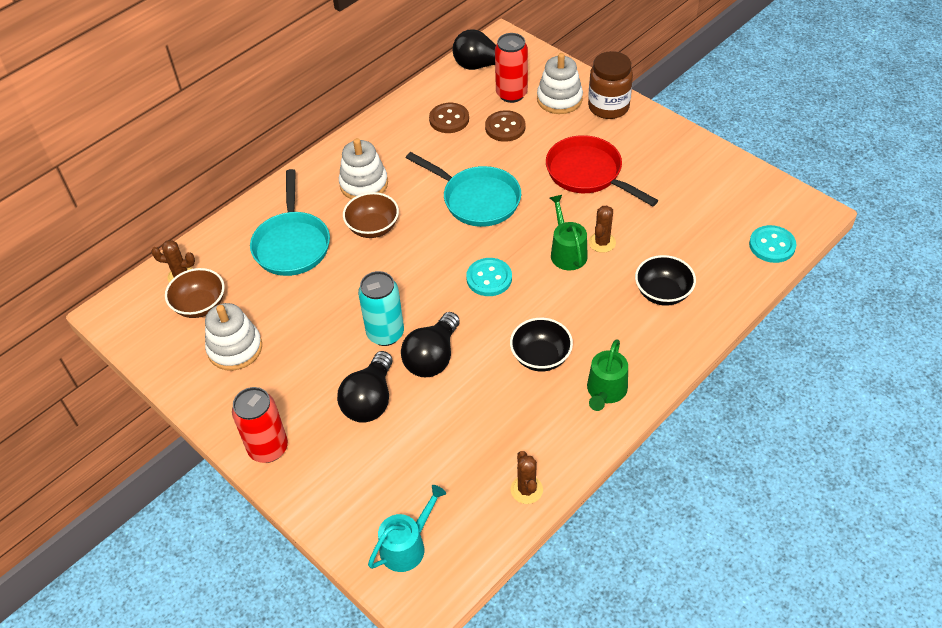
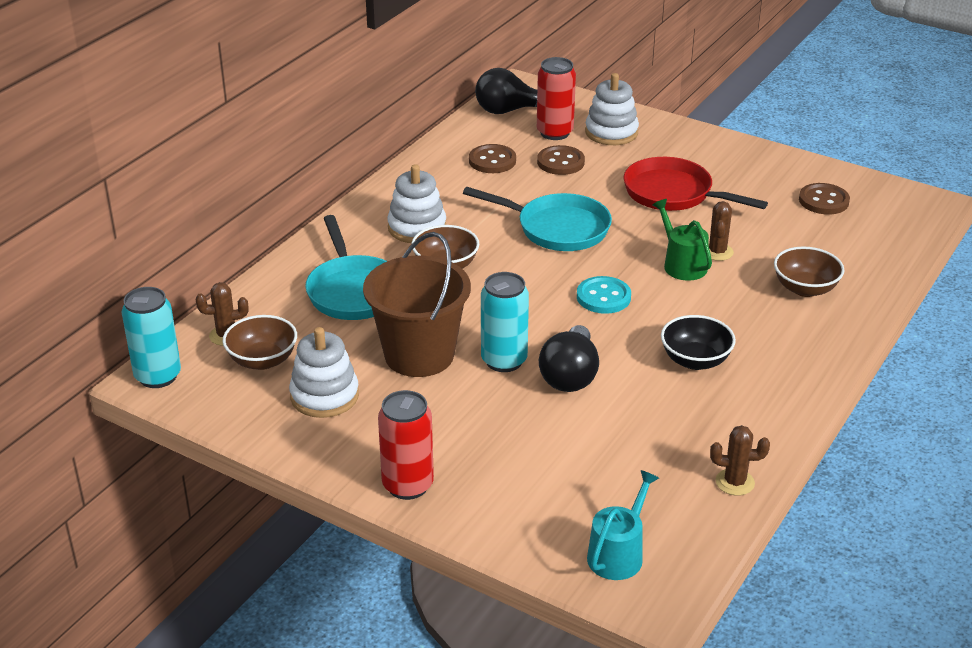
camera: 15 degrees left, 15 degrees down
black light bulb [337,351,392,423] -> none
brown cactus [511,451,543,504] -> brown cactus turned 60 degrees counterclockwise [710,425,770,496]
green watering can [587,339,628,411] -> none
brown jar [588,51,633,119] -> none
black bowl [635,255,696,306] -> brown bowl [774,247,844,297]
turquoise button [749,225,796,263] -> none
none -> turquoise can [122,287,181,388]
none -> brown bucket [363,232,471,377]
none -> brown button [799,183,850,215]

